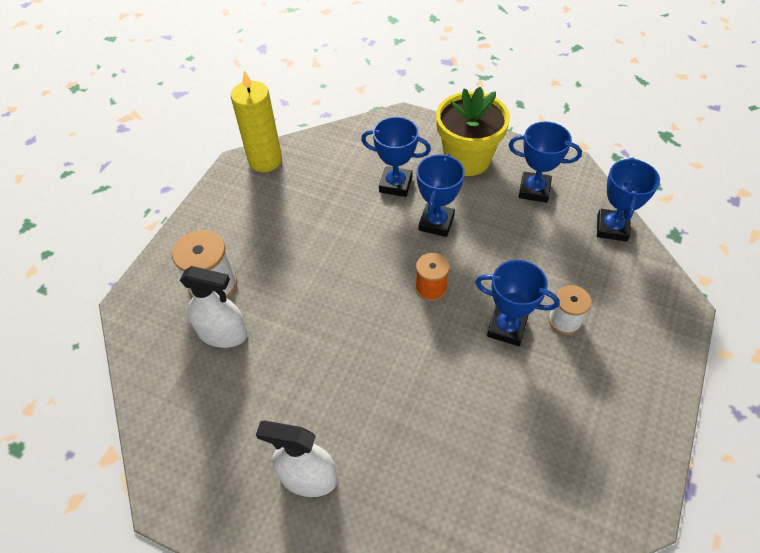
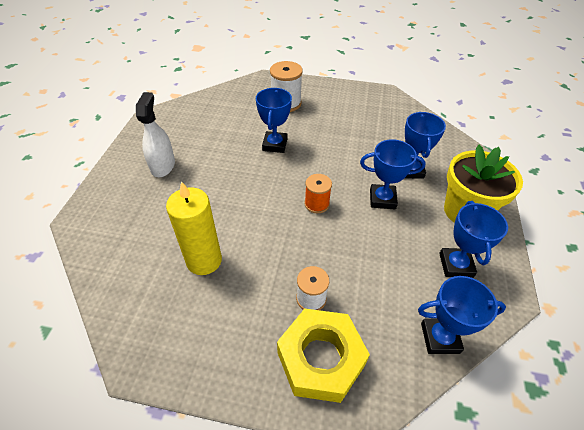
camera: 75 degrees right, 5 degrees down
white spray bottle [180,266,248,348] -> none
yellow candle [231,71,282,172] -> yellow candle moved to [166,181,222,275]
blue trophy [475,260,560,346] -> blue trophy moved to [256,88,292,153]
none -> yellow nut [277,309,370,403]

